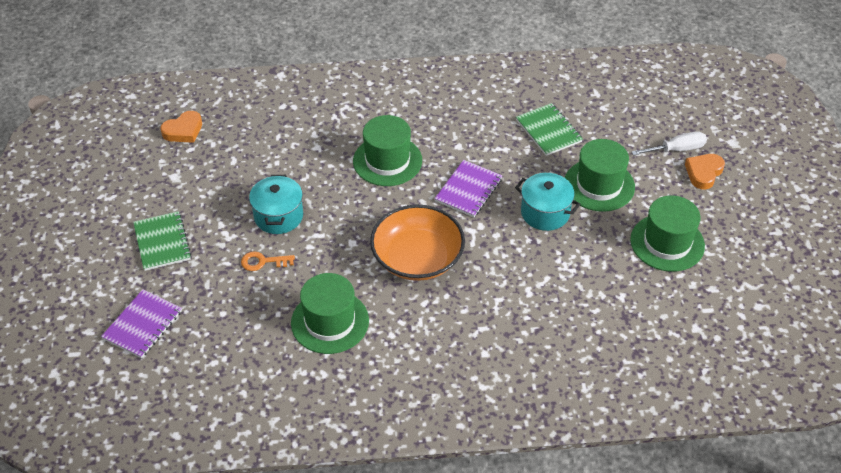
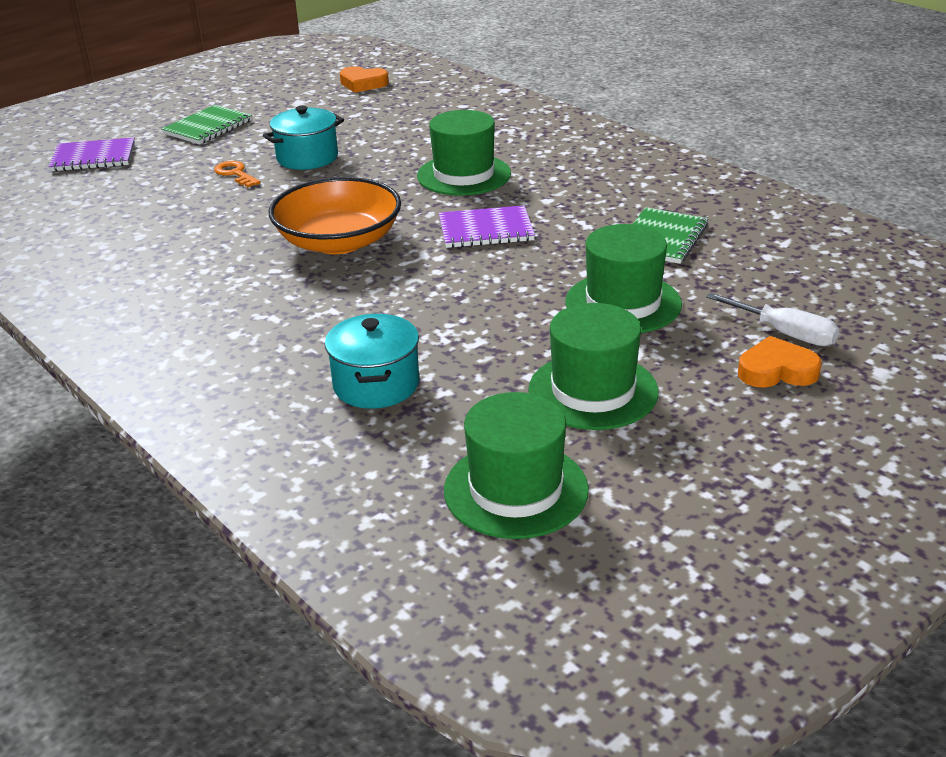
camera: 55 degrees right, 15 degrees down
green hat [291,273,369,354] -> green hat moved to [444,392,589,539]
turquoise pot [515,173,580,231] -> turquoise pot moved to [325,314,419,409]

